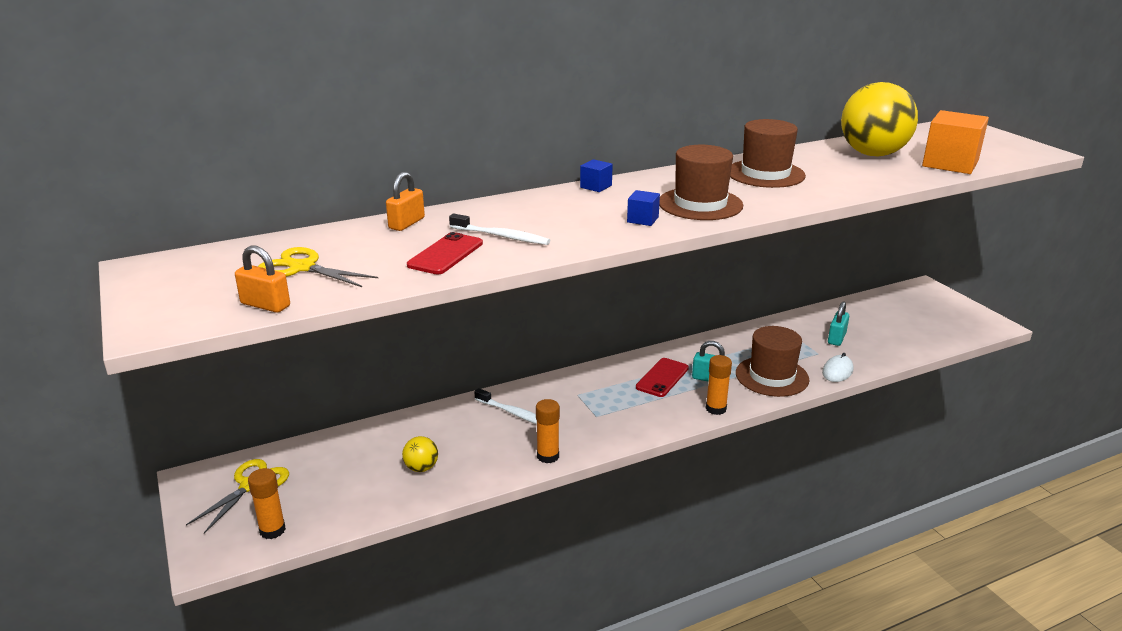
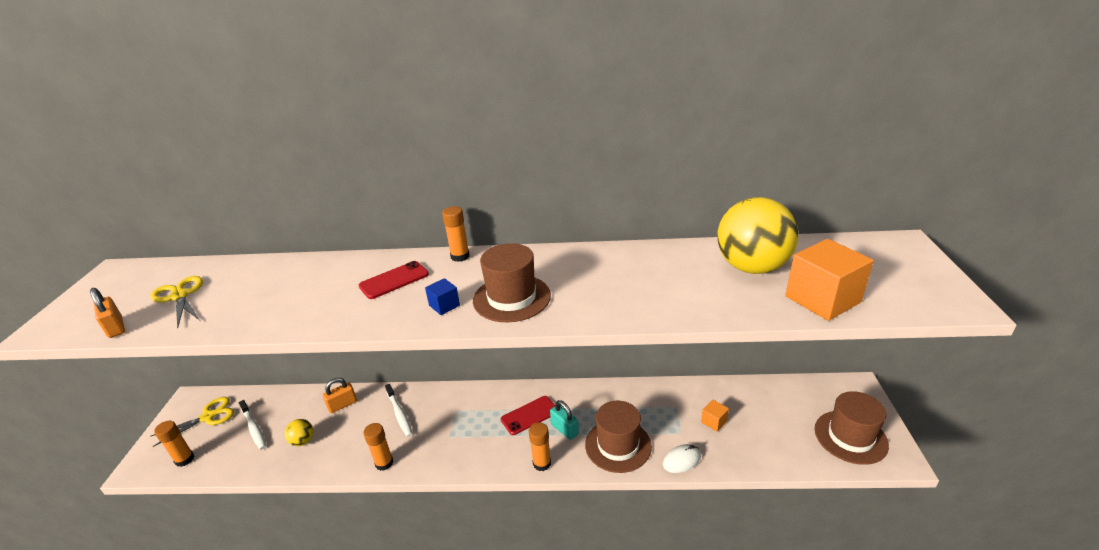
camera: 30 degrees right, 5 degrees up
orange padlock [386,172,425,231] -> orange padlock moved to [323,378,357,413]
red phone [407,232,483,274] -> red phone moved to [359,261,429,299]
white toothbrush [449,214,550,245] -> white toothbrush moved to [239,400,266,450]
blue cube [580,159,613,192] -> orange glue stick [442,206,470,262]
brown hat [730,119,806,188] -> brown hat moved to [815,391,889,465]
turquoise padlock [828,301,849,346] -> orange cube [701,400,729,432]

